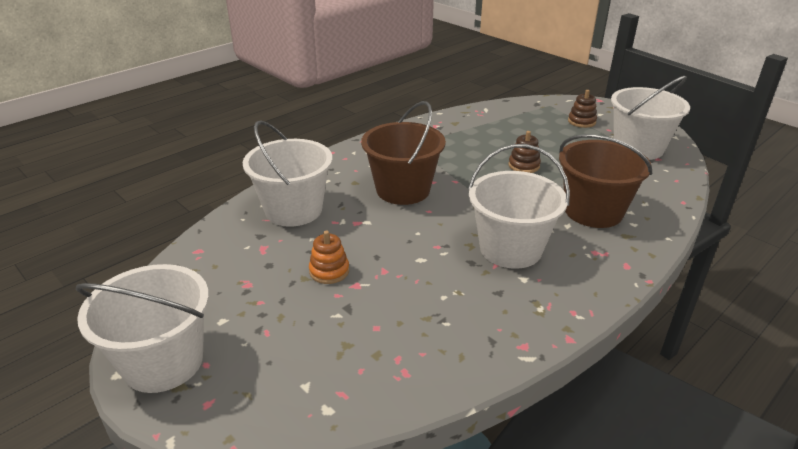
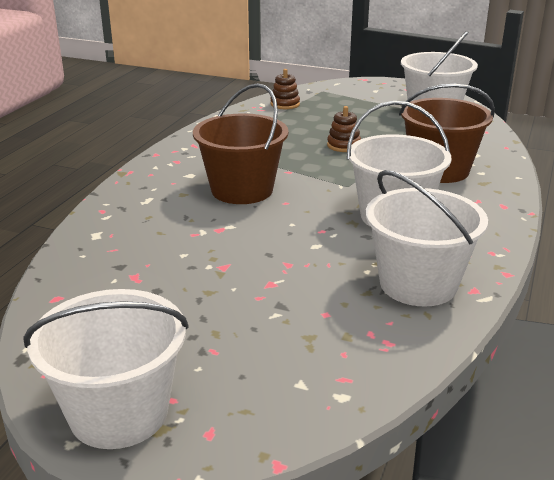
camera: 25 degrees left, 5 degrees down
white bucket [243,120,332,227] -> white bucket moved to [366,170,488,307]
orange stacking toy [309,231,349,284] -> none
brown stacking toy [568,90,597,128] -> brown stacking toy moved to [270,69,300,109]

